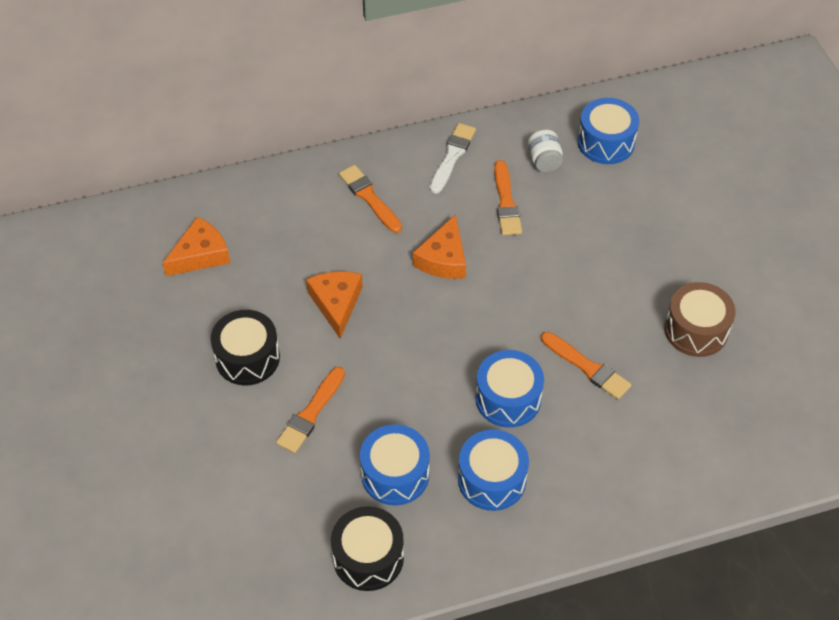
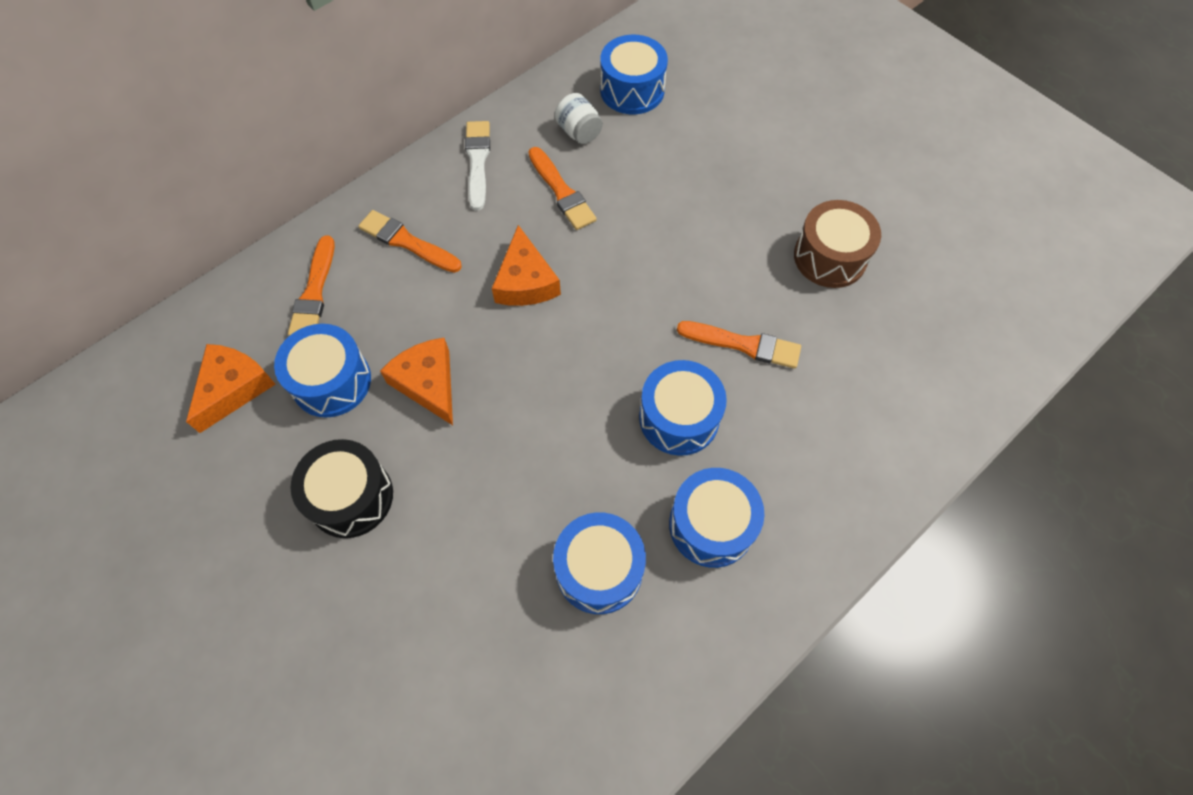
camera: 25 degrees left, 10 degrees up
orange brush [276,367,345,453] -> orange brush moved to [288,235,335,336]
black drum [331,506,404,591] -> none
none -> blue drum [274,324,371,417]

